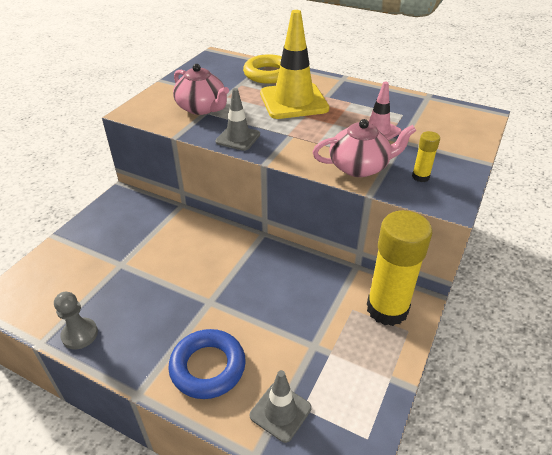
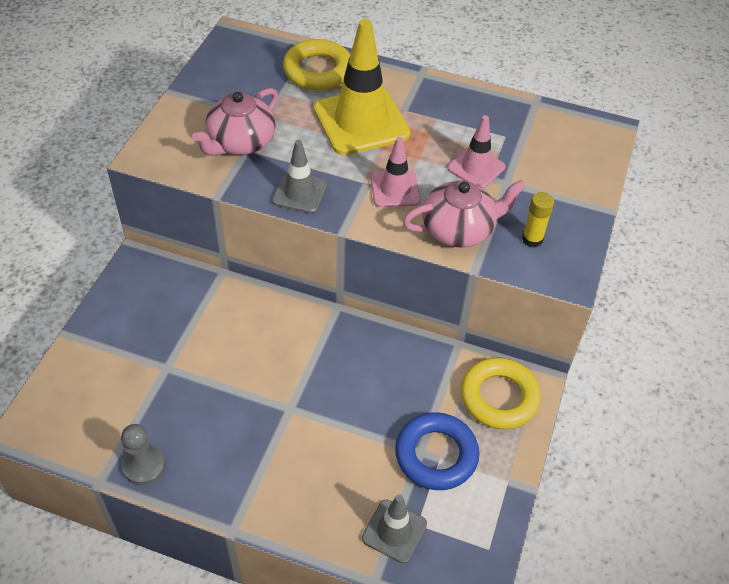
camera: 10 degrees left, 10 degrees up
blue ring [168,329,246,399] -> blue ring moved to [395,412,479,490]
pink teapot [173,64,229,115] -> pink teapot turned 90 degrees clockwise [192,88,278,156]
yellow glue stick [367,210,432,326] -> yellow ring [461,357,541,429]
none -> pink traffic cone [371,137,421,207]

